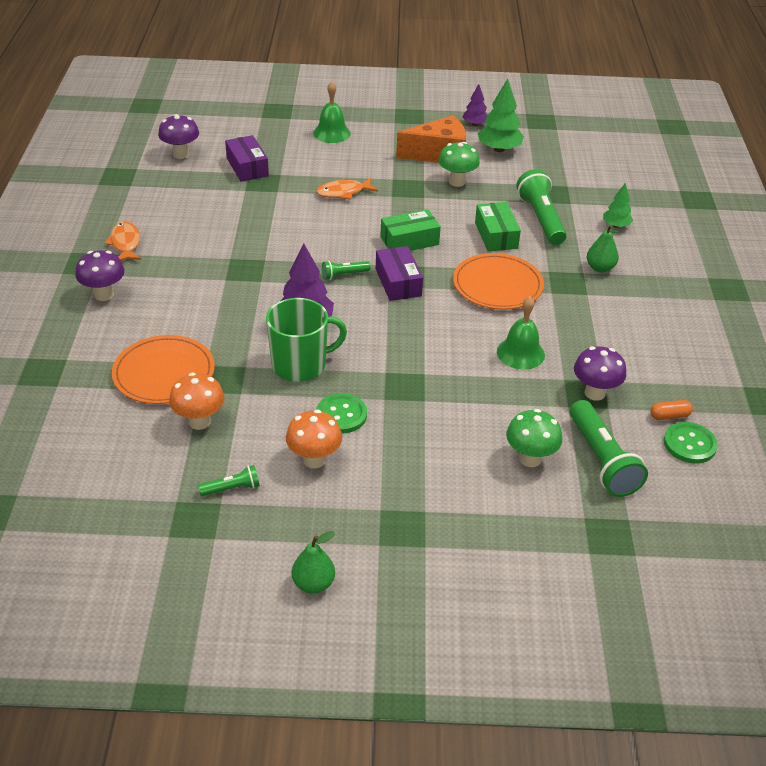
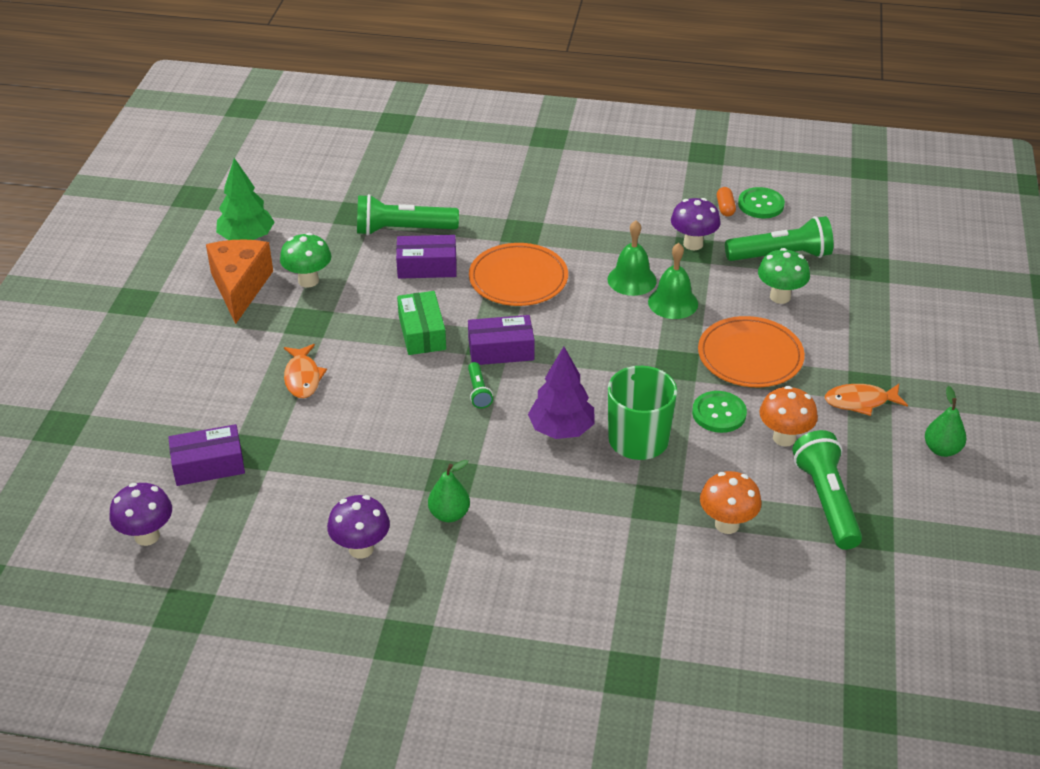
camera: 80 degrees left, 0 degrees up
purple mushroom [75,251,125,301] -> purple mushroom moved to [327,495,390,559]
orange fish [104,221,141,261] -> orange fish moved to [825,384,908,416]
orange plate [112,335,215,404] -> orange plate moved to [698,316,805,387]
green flashlight [198,465,260,496] -> green flashlight [792,430,862,550], size x2.01
green bell [313,82,351,143] -> green bell moved to [648,243,698,319]
purple tree [462,84,487,126] -> none
green box [475,202,521,252] -> purple box [396,235,457,279]
green pear [587,225,619,273] -> green pear moved to [428,460,470,522]
green tree [603,183,633,228] -> none

